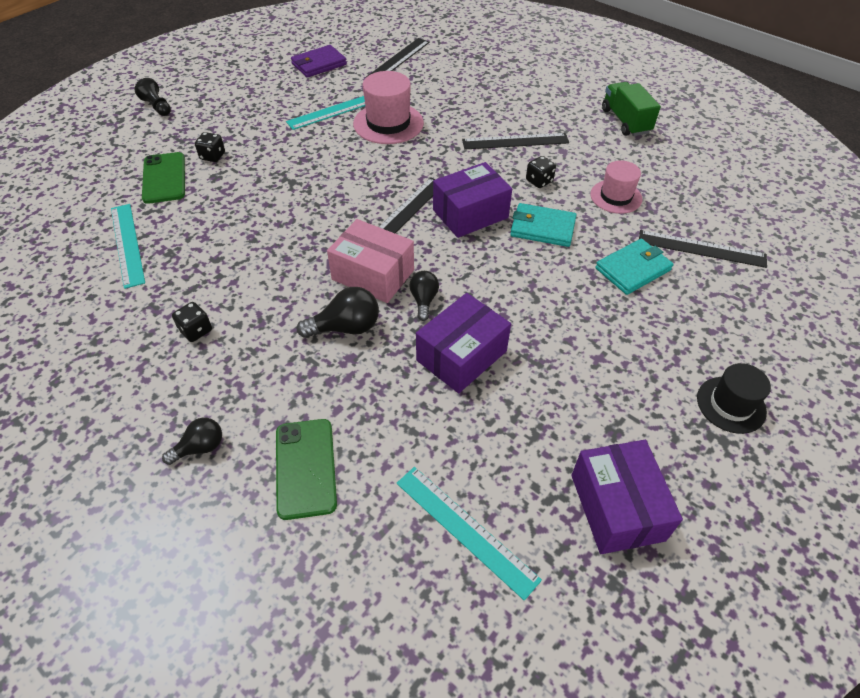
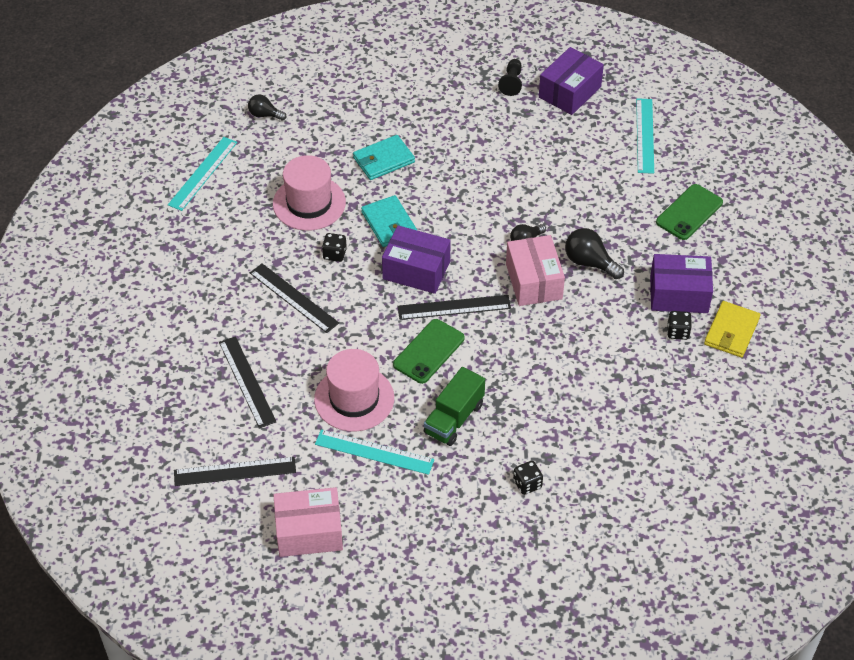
camera: 130 degrees left, 0 degrees up
turquoise ruler [111,204,145,289] -> turquoise ruler moved to [168,137,237,211]
black pawn [135,78,171,116] -> black pawn moved to [498,59,522,96]
green phone [142,152,185,204] -> green phone moved to [393,319,465,384]
black light bulb [162,418,222,465] -> black light bulb moved to [248,94,287,121]
purple wallet [291,45,347,77] -> pink box [273,487,343,557]
purple box [416,293,511,393] -> purple box moved to [650,254,713,313]
pink hat [590,160,643,214] -> pink hat [273,155,346,231], size x1.53
turquoise wallet [595,239,673,295] -> turquoise wallet turned 45 degrees counterclockwise [353,135,415,180]
green truck [602,82,661,136] -> green truck moved to [424,367,485,446]
black ruler [639,230,767,268] -> black ruler moved to [219,336,276,428]
black hat [697,363,771,434] -> none
none -> yellow wallet [704,301,760,358]

